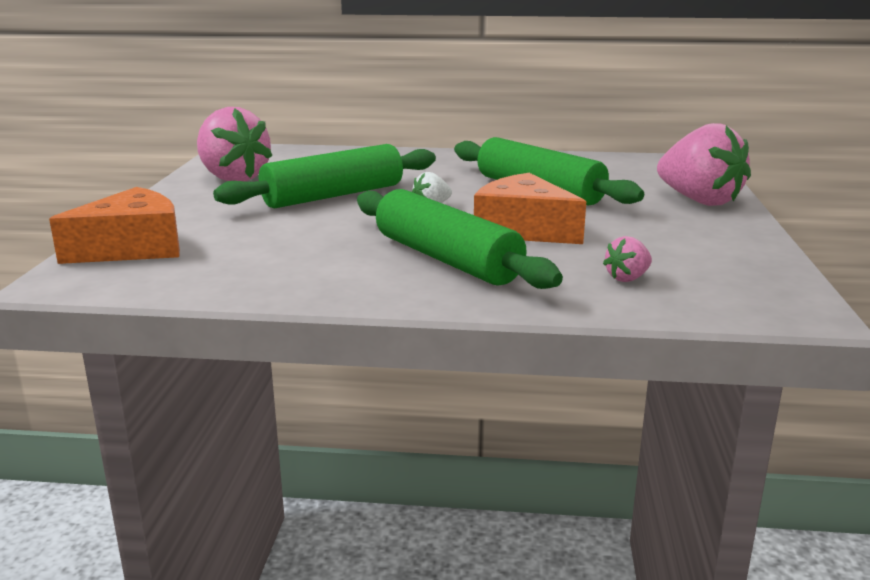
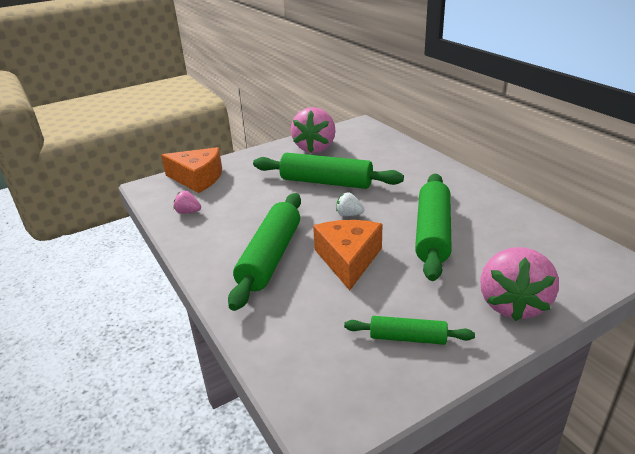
camera: 55 degrees right, 10 degrees up
pink strawberry [603,236,652,282] -> pink strawberry moved to [174,191,201,214]
none -> green rolling pin [344,316,475,345]

